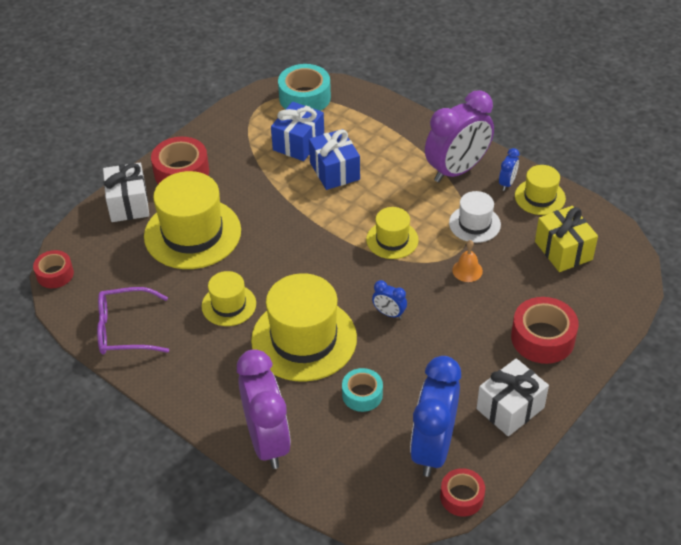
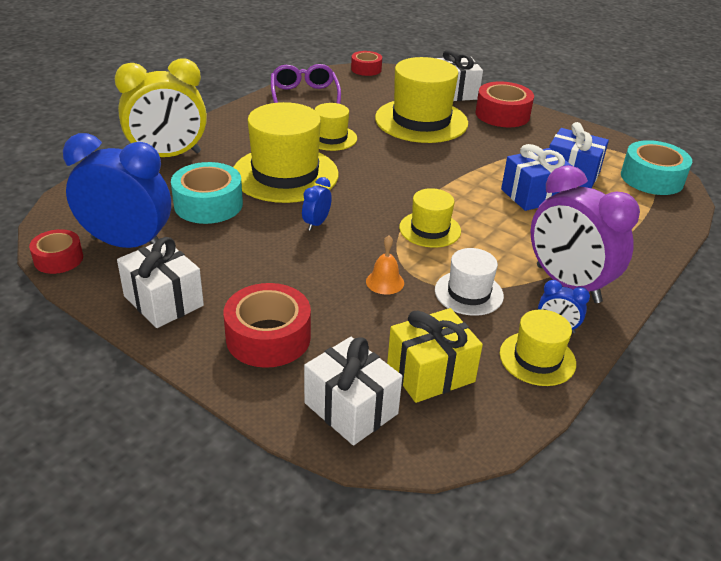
camera: 85 degrees right, 10 degrees down
purple clock [237,349,291,469] -> yellow clock [115,59,207,157]
turquoise tape [342,368,383,412] -> turquoise tape [171,162,243,224], size x1.62
none -> white gift [304,337,402,445]

